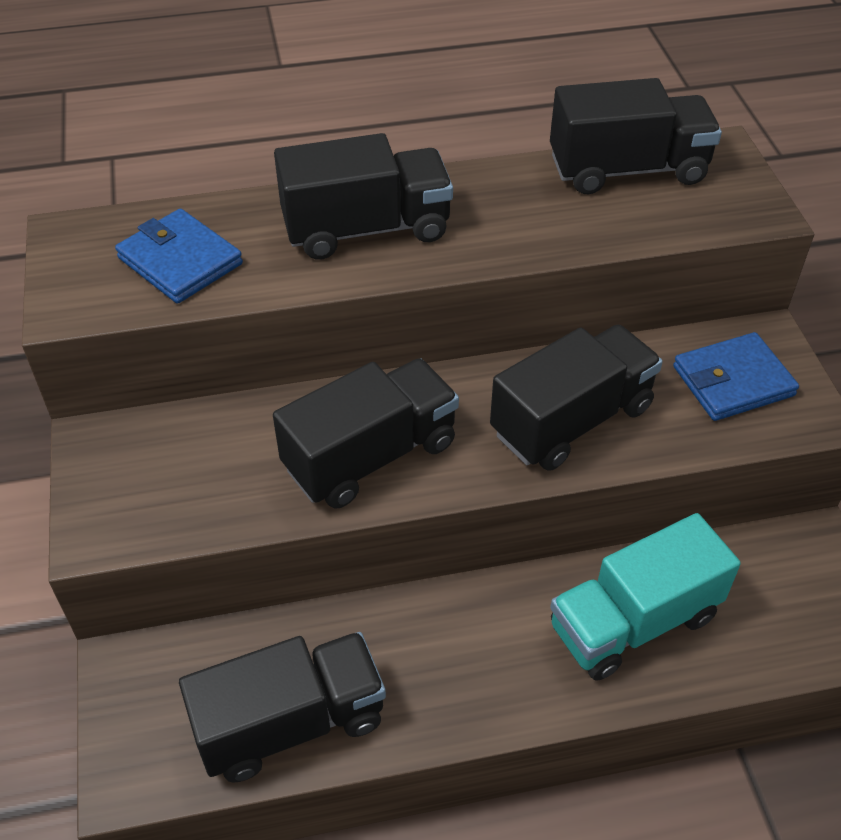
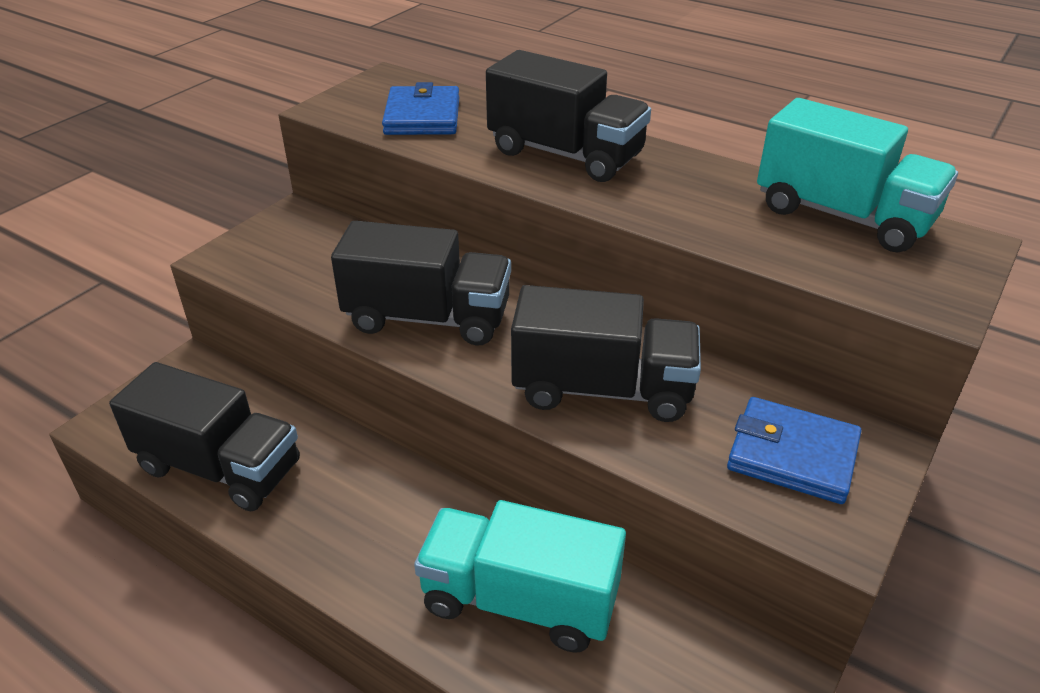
camera: 45 degrees right, 10 degrees down
black truck [550,78,722,194] -> turquoise truck [757,98,958,253]

